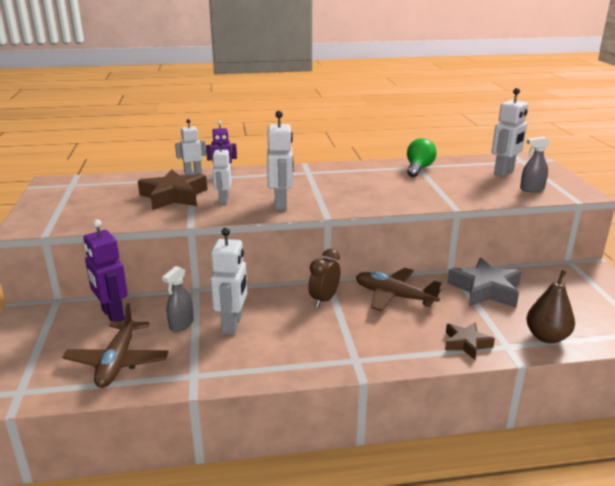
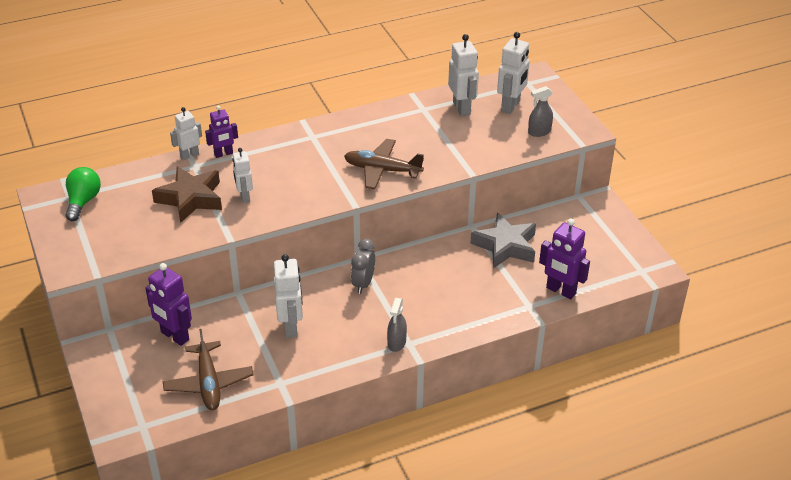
camera: 15 degrees left, 15 degrees up
grey spray bottle [162,266,194,332] -> grey spray bottle moved to [387,298,407,352]
white robot [267,111,294,210] -> white robot moved to [448,34,479,117]
brown clock [308,249,341,307] -> grey clock [351,239,375,294]
brown plane [356,268,442,312] -> brown plane moved to [344,139,424,189]
green light bulb [407,138,437,177] -> green light bulb moved to [66,167,101,221]
brown star [445,322,495,360] -> none
brown pear [526,270,575,343] -> purple robot [539,218,590,299]

